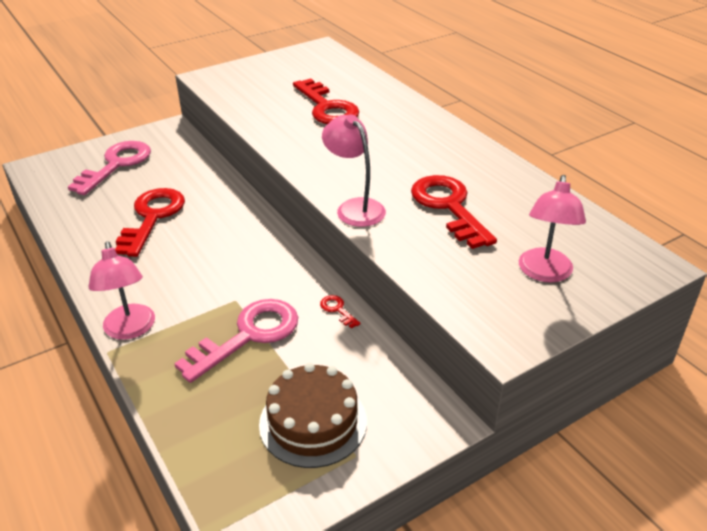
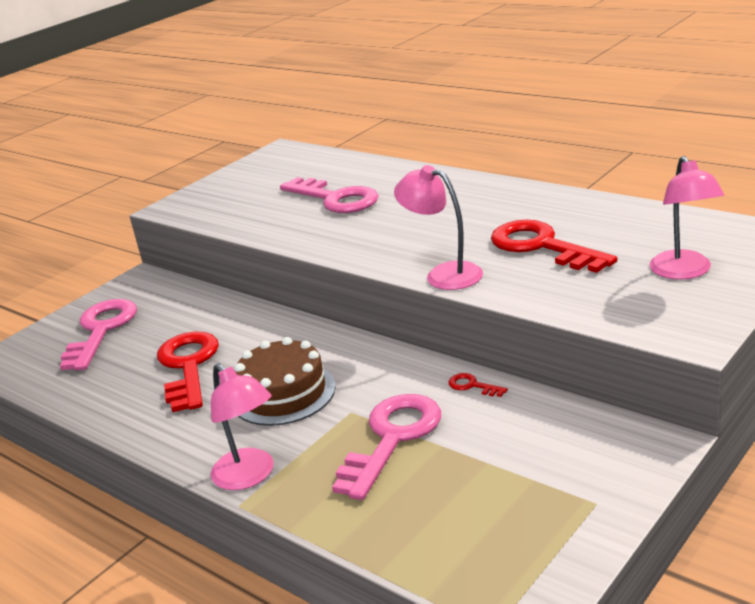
camera: 15 degrees left, 10 degrees down
brown cake [259,363,367,468] -> brown cake moved to [235,337,336,426]
red key [293,78,359,124] -> pink key [280,177,379,213]

